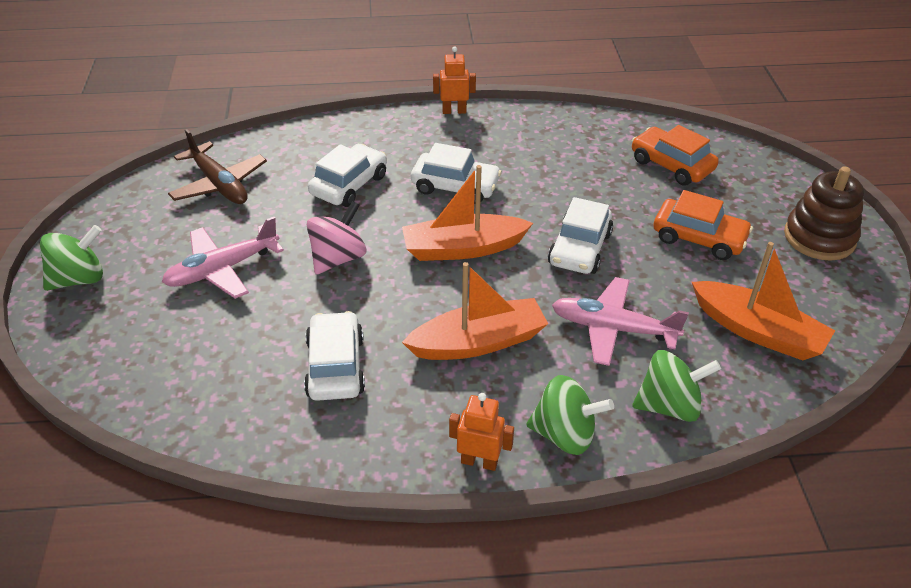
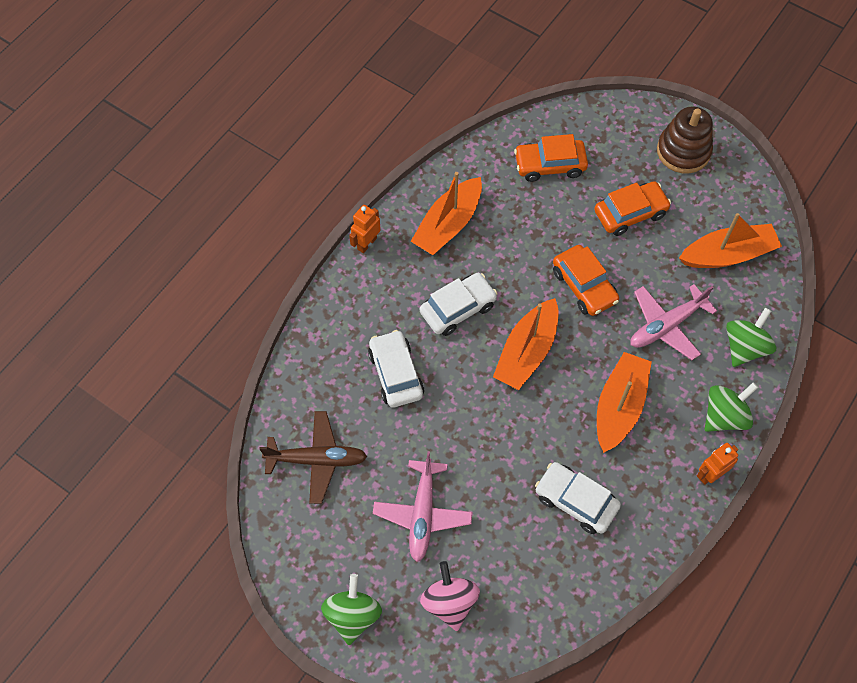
camera: 50 degrees left, 20 degrees up
pink spinning top [307,201,366,275] -> pink spinning top moved to [420,561,480,631]
white car [548,197,613,274] -> orange car [553,245,619,316]
none -> orange boat [411,172,482,255]

